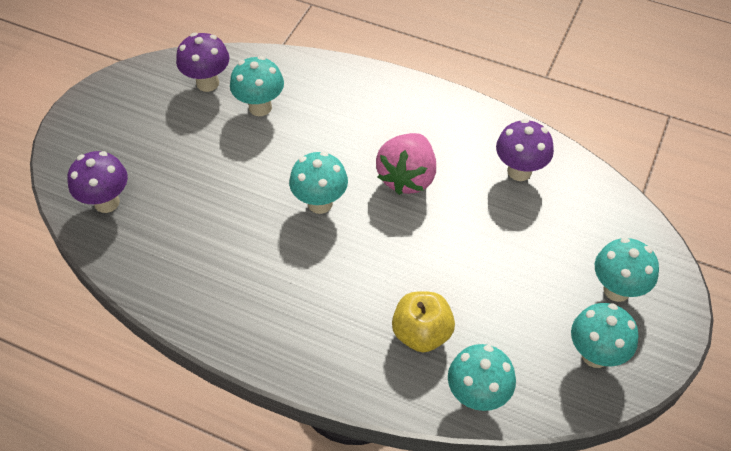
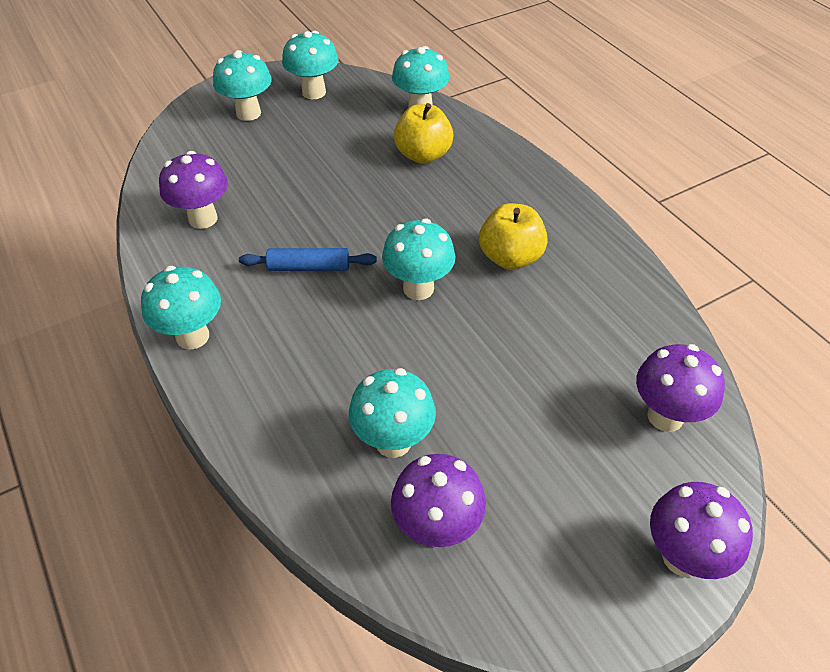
camera: 145 degrees left, 5 degrees down
pink strawberry [376,133,436,195] -> blue rolling pin [239,248,377,271]
none -> turquoise mushroom [141,266,221,350]
none -> yellow apple [479,203,548,270]
none -> purple mushroom [650,482,753,579]

